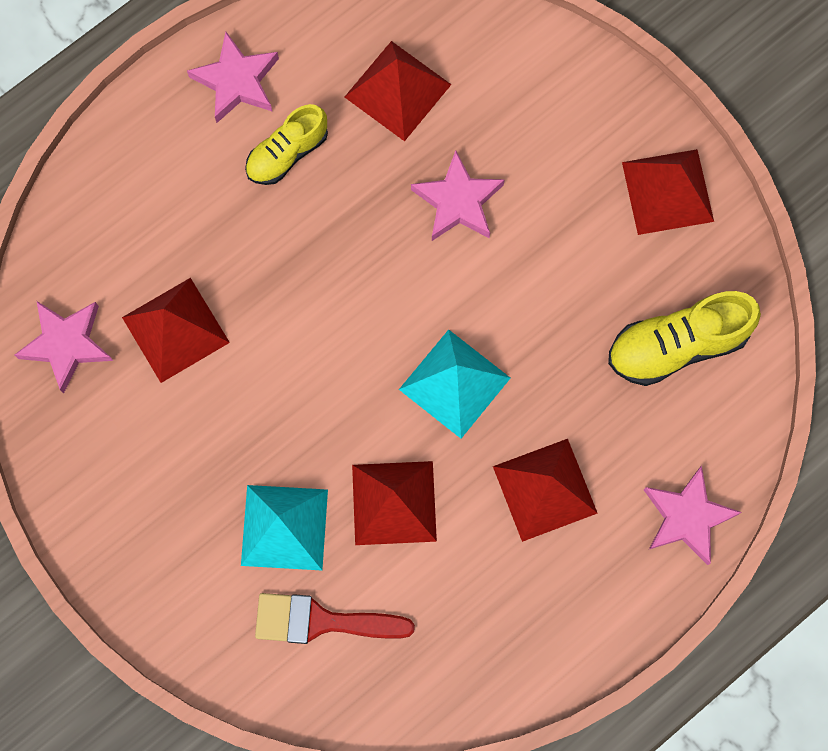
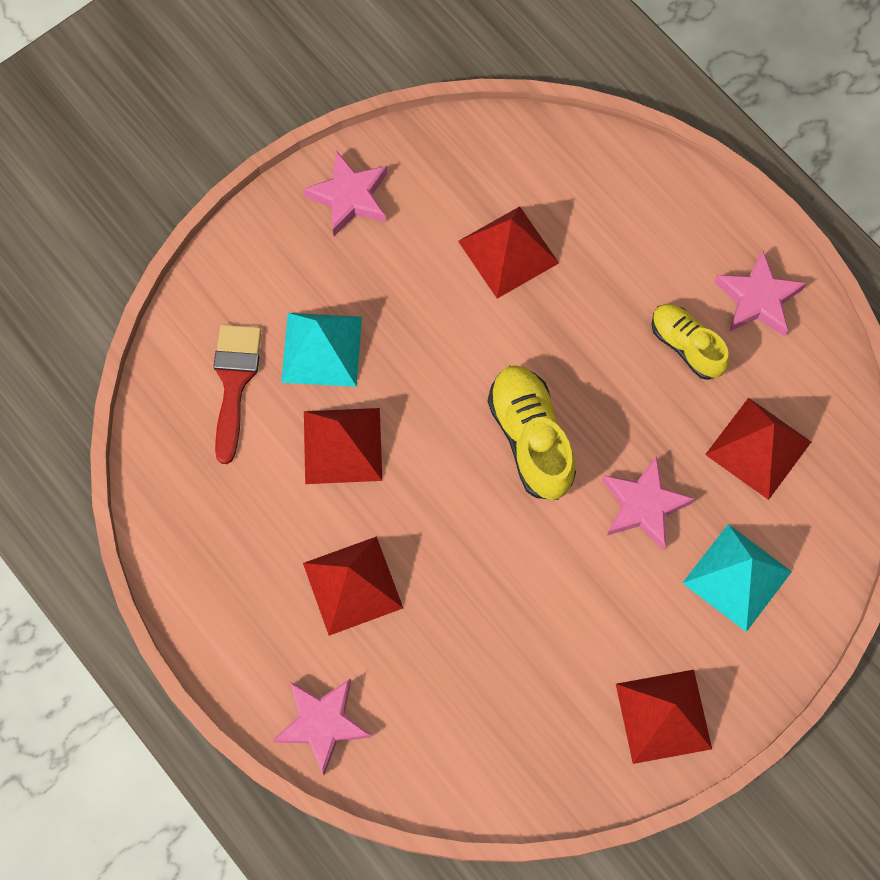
camera: 90 degrees right, 5 degrees down
pink star [15,301,113,394] -> pink star moved to [303,151,387,236]
turquoise pyramid [399,330,510,438] -> turquoise pyramid moved to [683,524,792,632]
yellow shoe [608,291,761,386] -> yellow shoe moved to [488,366,576,500]

